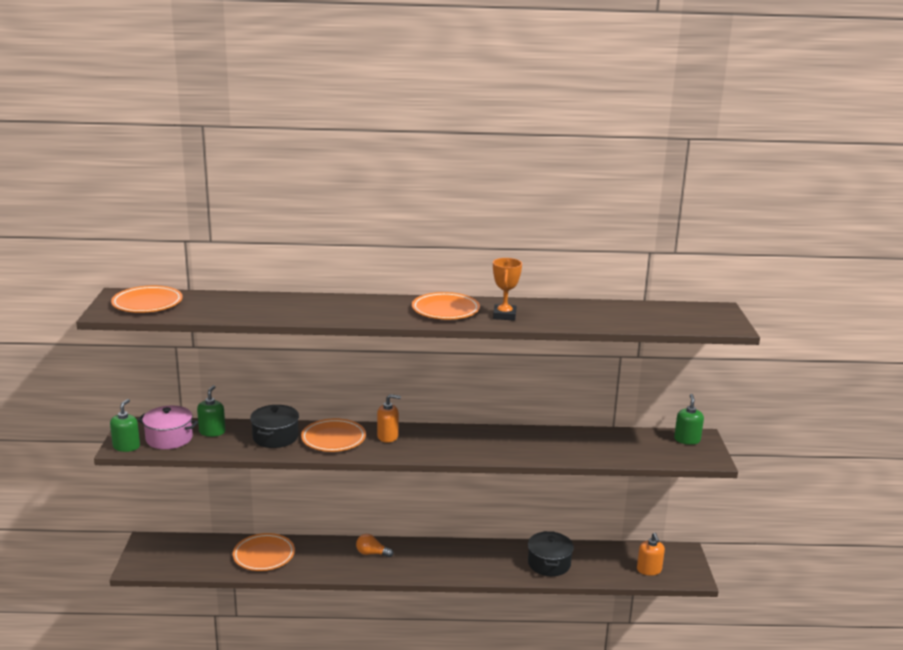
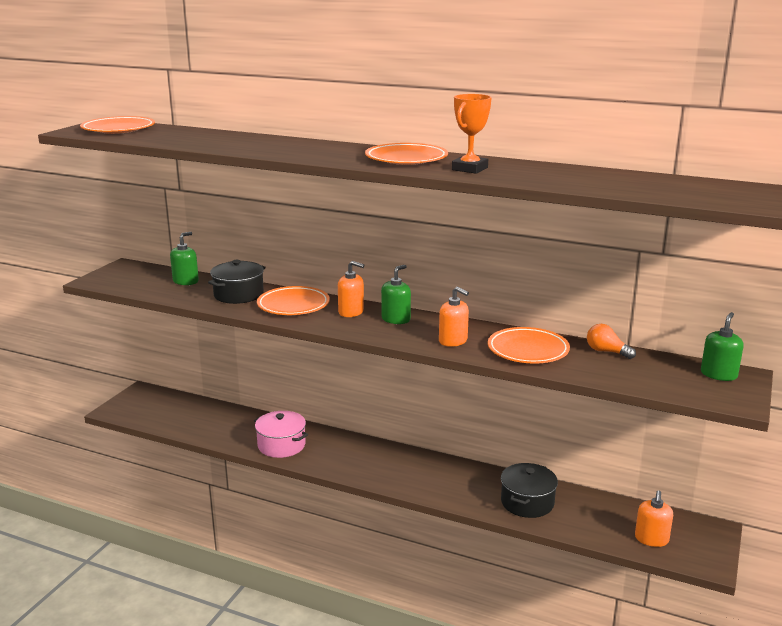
camera: 25 degrees right, 0 degrees up
green soap dispenser [110,399,140,452] -> green soap dispenser moved to [381,265,411,324]
pink pot [137,406,198,449] -> pink pot moved to [254,411,308,458]
orange plate [233,533,295,571] -> orange plate moved to [488,327,570,364]
orange light bulb [356,534,394,557] -> orange light bulb moved to [587,324,636,359]
none -> orange soap dispenser [439,287,469,347]

